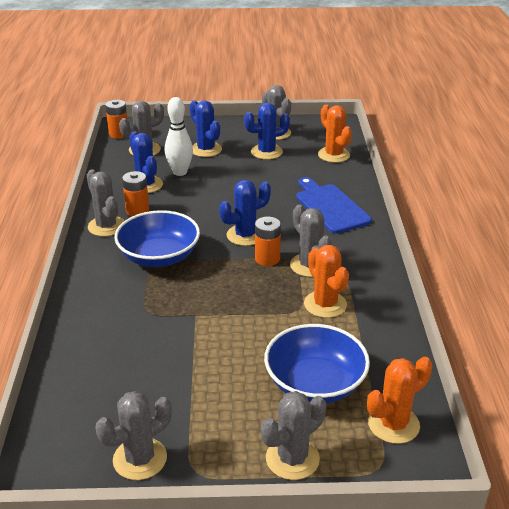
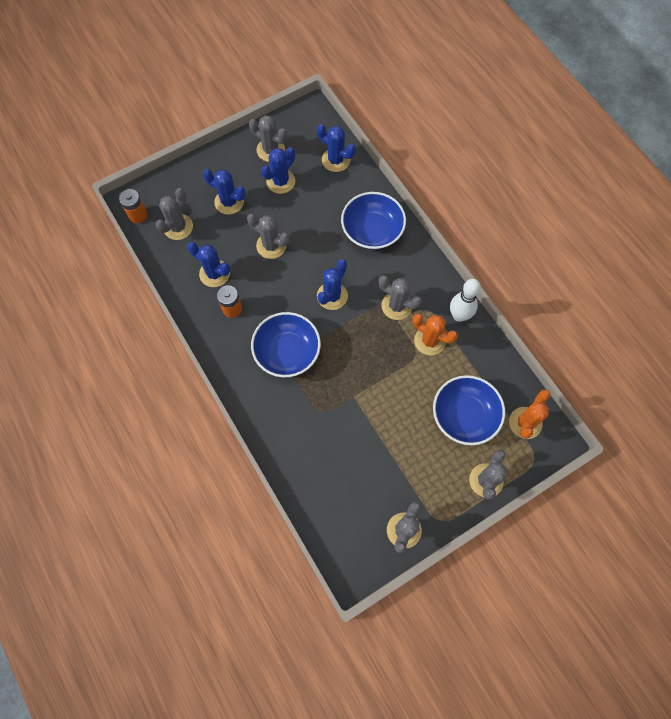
camera: 30 degrees left, 35 degrees up
grey cactus [87,169,124,237] -> grey cactus moved to [247,214,290,259]
white bowling pin [165,97,193,176] -> white bowling pin moved to [450,279,481,322]
orange battery [255,217,281,266] -> none
blue cutting board [296,177,372,234] -> blue bowl [341,192,406,250]
orange cactus [318,105,352,163] -> blue cactus [317,124,356,172]

